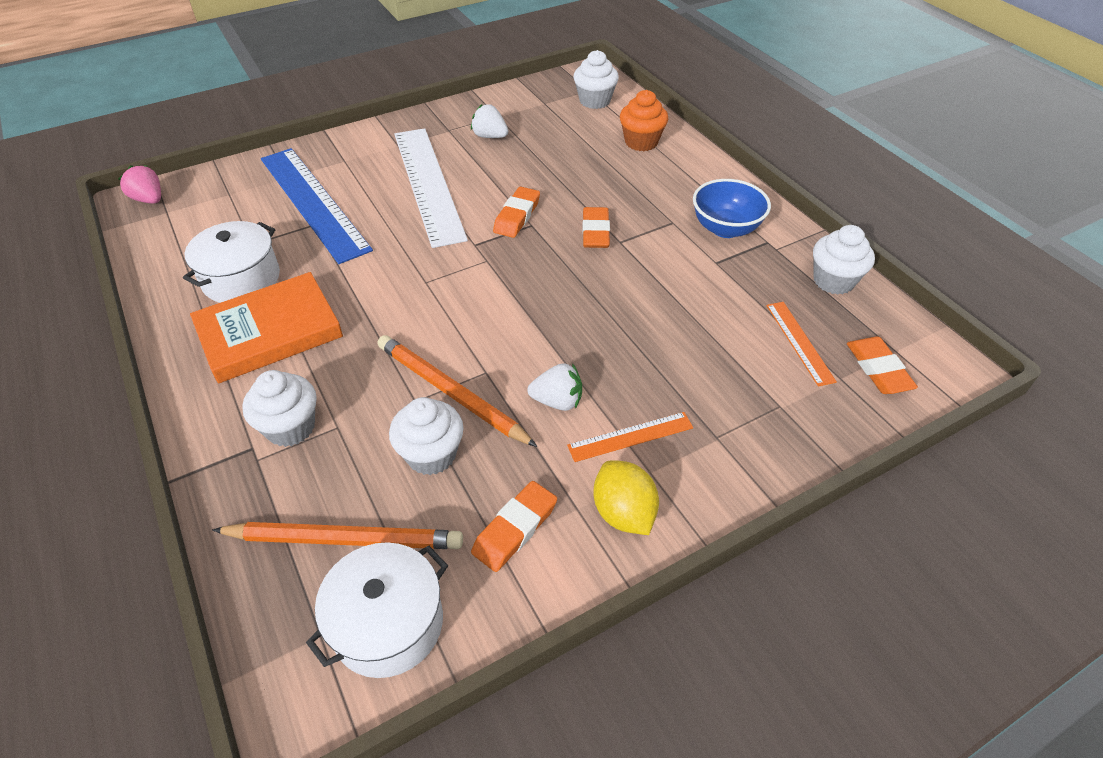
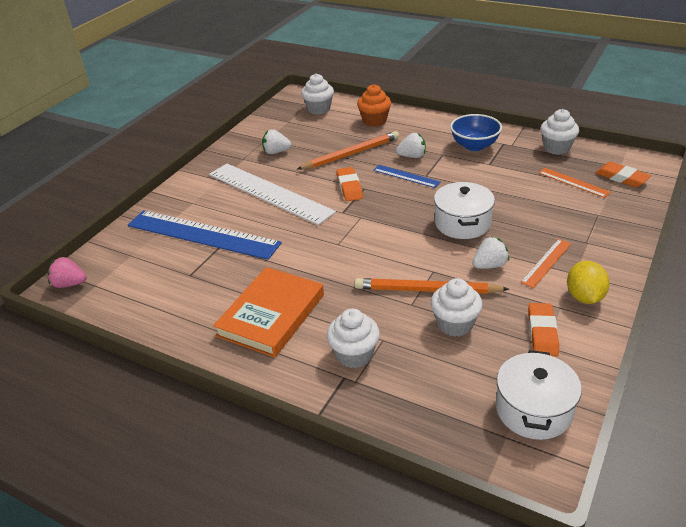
camera: 30 degrees left, 10 degrees down
white pot [183,221,280,303] -> white pot moved to [434,182,495,239]
orange pencil [212,522,463,549] -> orange pencil moved to [296,131,399,170]
orange eraser [582,207,610,248] -> blue ruler [373,165,440,188]
yellow lemon [593,460,659,535] -> yellow lemon turned 60 degrees clockwise [567,261,610,304]
none -> white strawberry [396,133,426,158]

